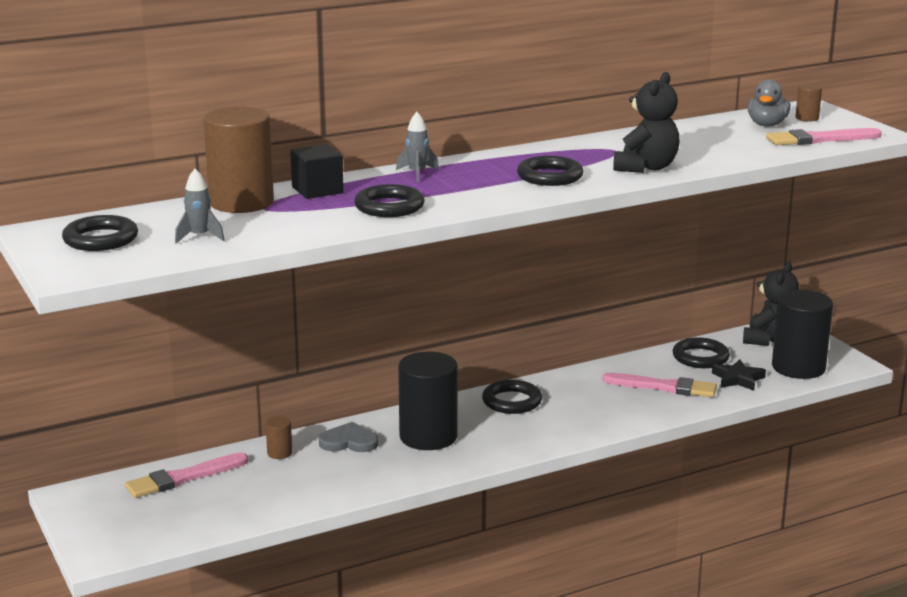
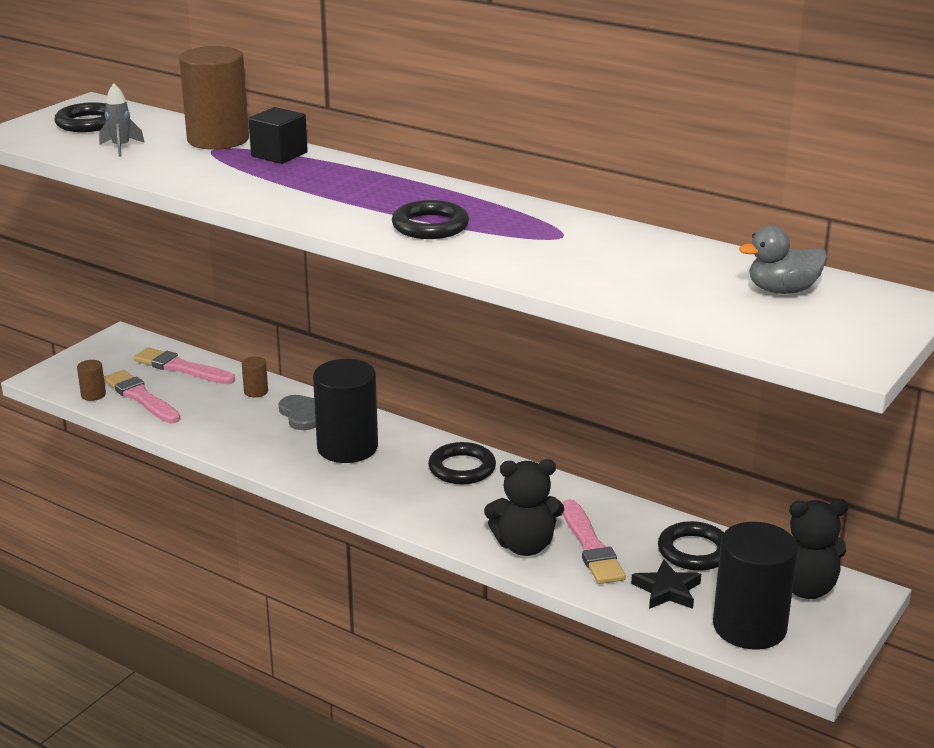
camera: 60 degrees right, 5 degrees up
black ring [354,184,425,217] -> none
grey rocket [396,112,439,182] -> none
black teddy bear [613,72,680,173] -> black teddy bear moved to [484,459,564,556]
pink brush [766,128,882,145] -> pink brush moved to [104,370,180,423]
brown cylinder [795,84,822,122] -> brown cylinder moved to [77,360,106,401]

